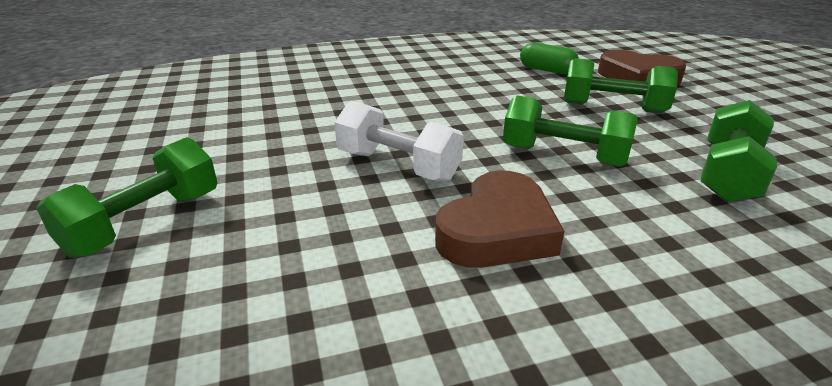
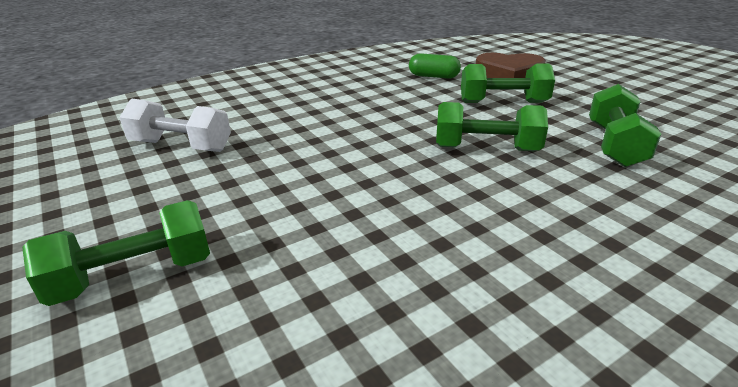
camera: 15 degrees left, 0 degrees up
green dumbbell [36,137,218,258] -> green dumbbell turned 45 degrees clockwise [22,200,210,306]
white dumbbell [334,101,464,182] -> white dumbbell moved to [119,98,231,152]
brown heart [435,170,564,268] -> none

